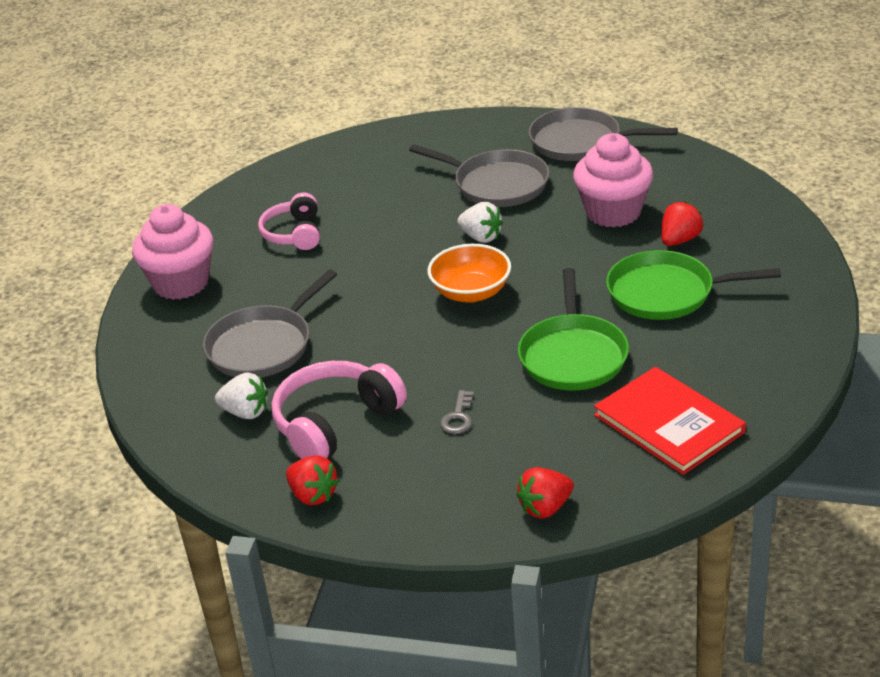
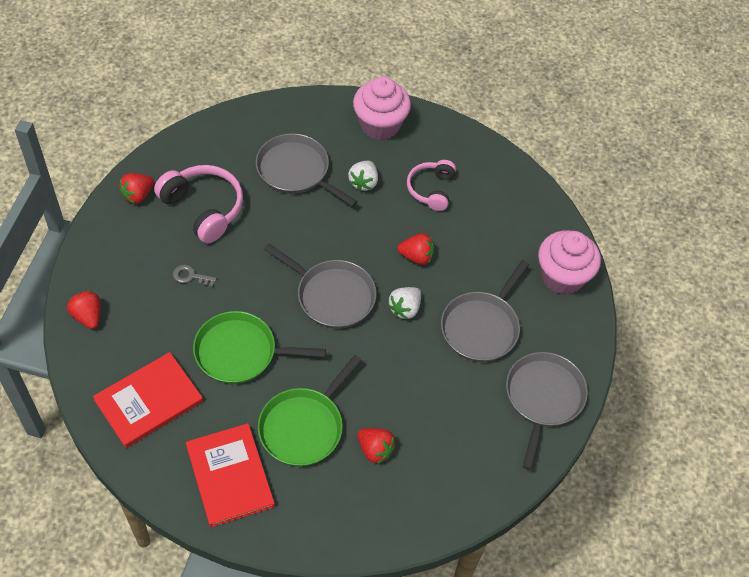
camera: 85 degrees right, 20 degrees up
white strawberry [215,372,268,419] -> white strawberry moved to [348,161,378,191]
pink headphones [258,193,320,250] -> pink headphones turned 75 degrees counterclockwise [407,160,456,211]
orange bowl [428,244,511,303] -> grey pan [264,243,376,329]
pink cupcake [573,133,653,228] -> pink cupcake moved to [538,230,601,295]
green pan [606,250,781,320] -> green pan turned 150 degrees counterclockwise [258,355,362,466]
none -> red book [186,423,275,527]
none -> red strawberry [397,233,434,265]

